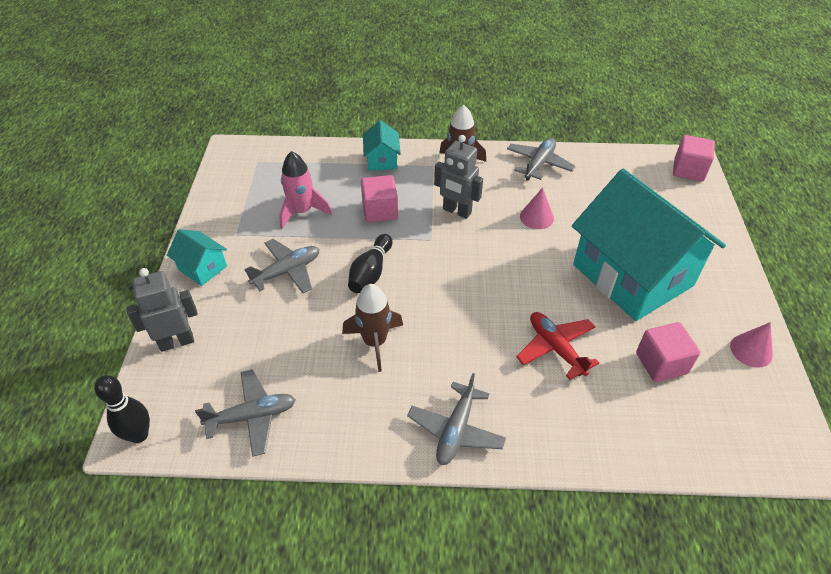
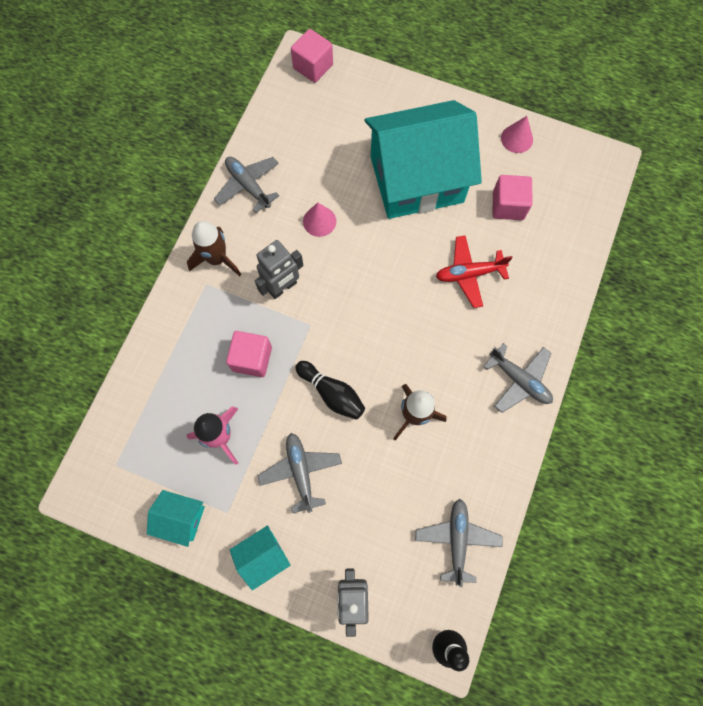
camera: 70 degrees left, 25 degrees up
turquoise house [363,120,401,171] -> turquoise house moved to [147,490,205,547]

